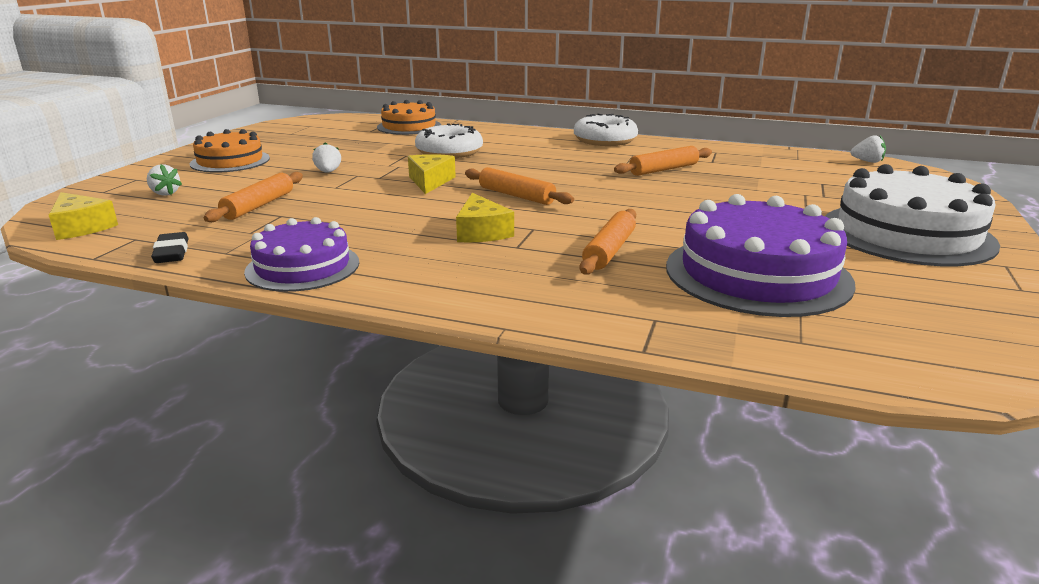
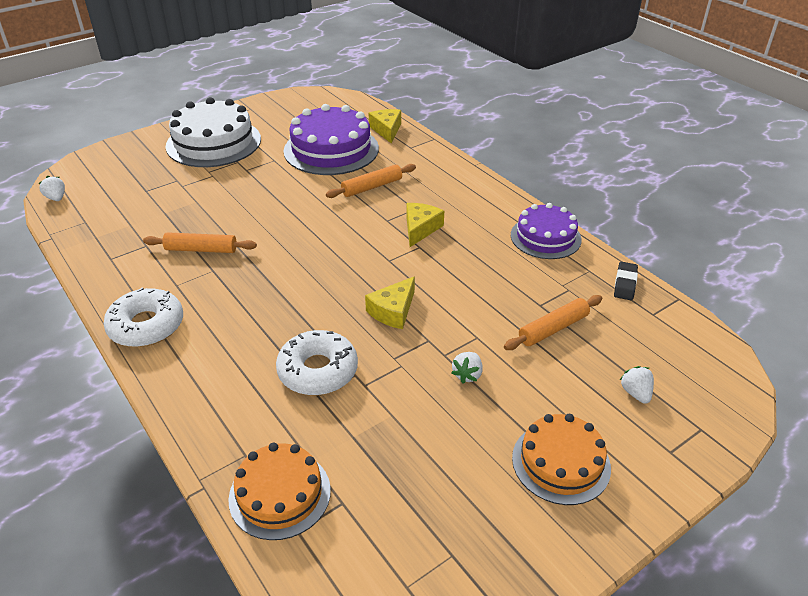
camera: 145 degrees left, 15 degrees up
yellow cheese [49,192,118,240] -> yellow cheese moved to [369,109,401,143]
orange rolling pin [465,167,574,205] -> none

